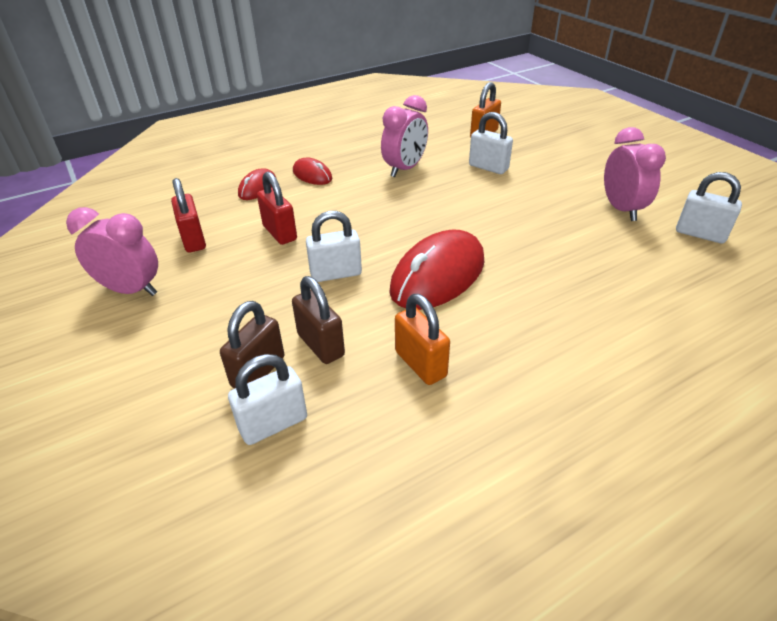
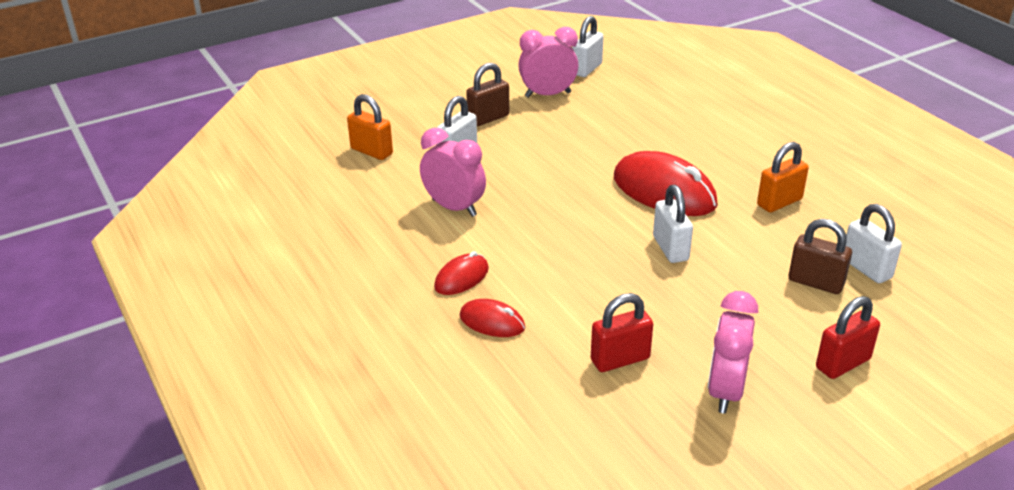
camera: 90 degrees left, 5 degrees down
red padlock [257,172,297,245] -> red padlock moved to [816,296,880,379]
brown padlock [292,276,345,364] -> brown padlock moved to [466,63,509,126]

